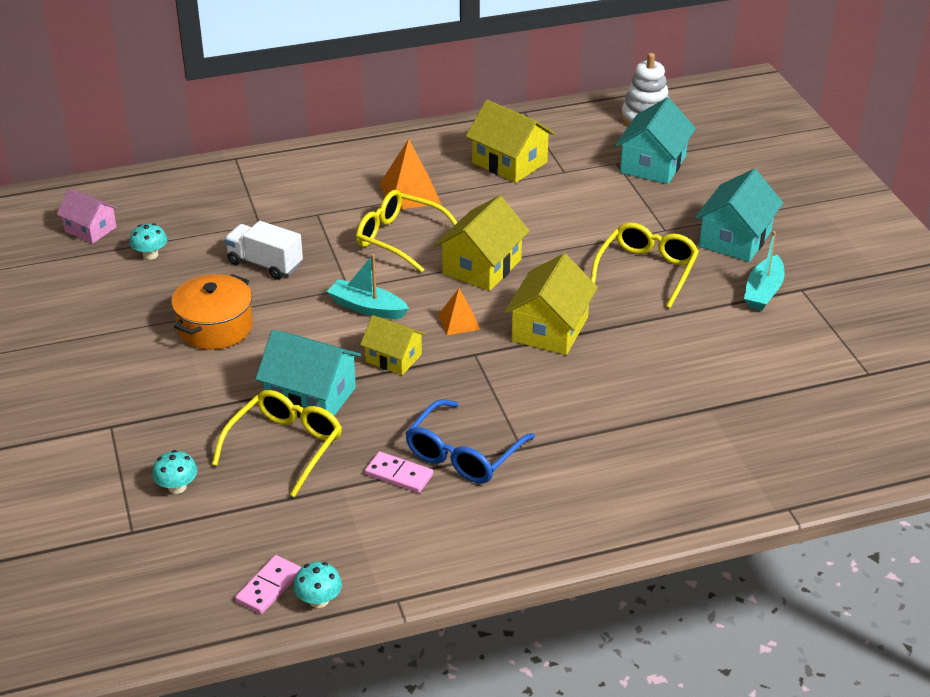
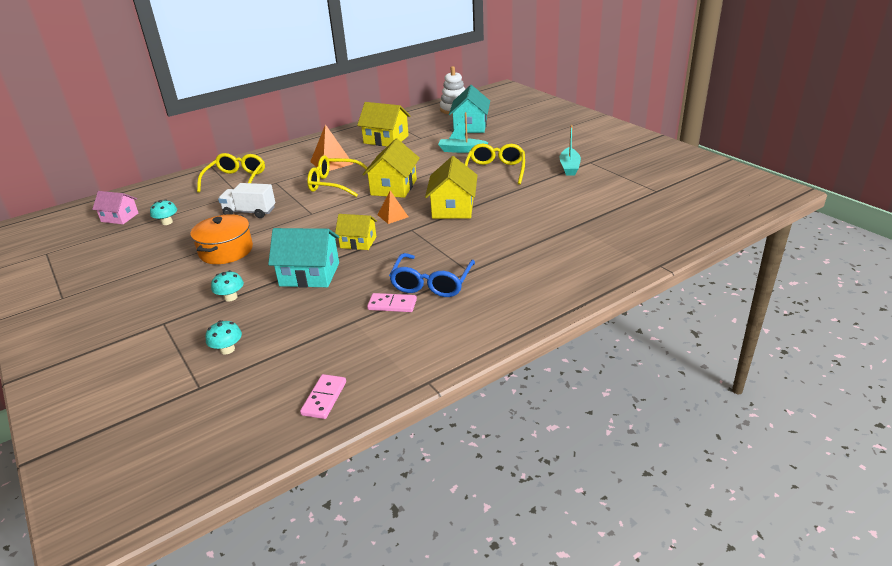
camera: 15 degrees left, 5 degrees down
yellow glasses [212,390,342,497] -> yellow glasses moved to [197,153,265,193]
turquoise mushroom [293,562,342,608] -> turquoise mushroom moved to [211,270,244,301]
turquoise boat [327,254,409,319] -> turquoise boat moved to [438,112,489,153]
turquoise house [695,169,783,262] -> none

